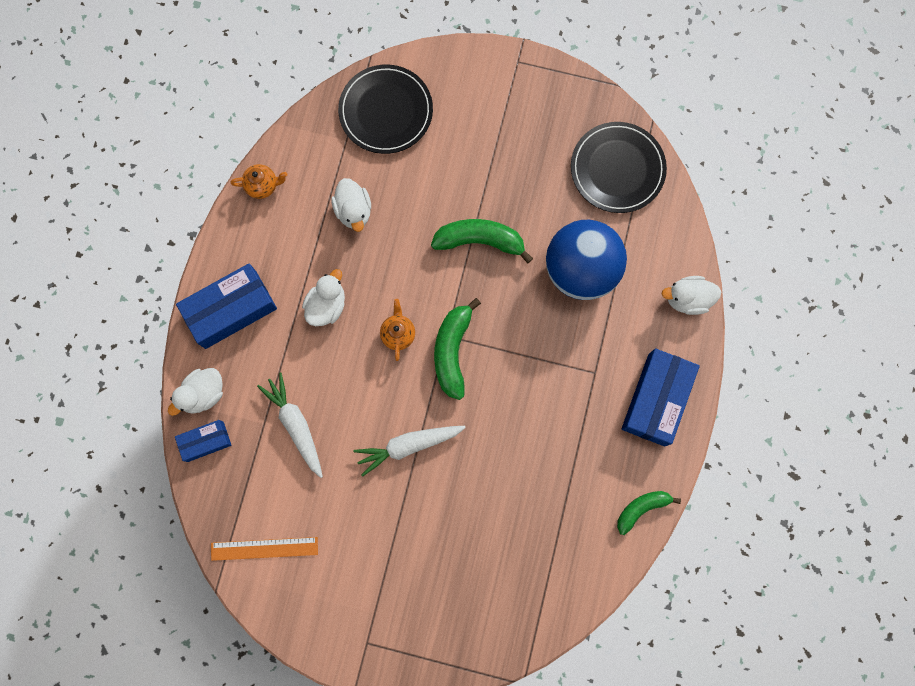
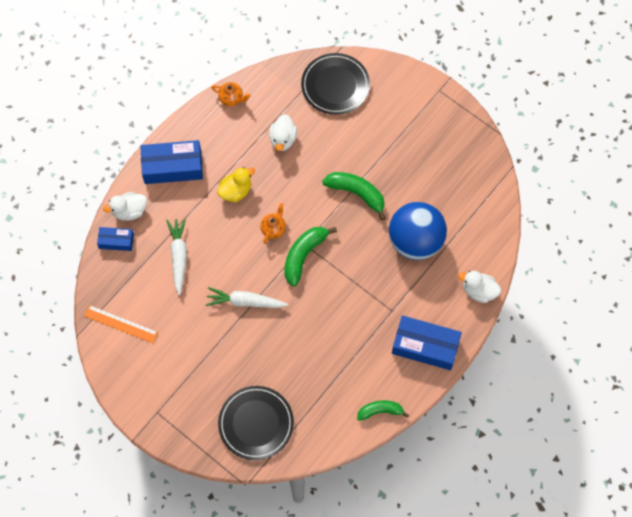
camera: 25 degrees right, 10 degrees down
white duck [302,269,345,326] -> yellow duck [217,167,255,202]
black plate [571,122,667,213] -> black plate moved to [218,386,294,460]
blue box [621,349,700,446] -> blue box turned 60 degrees clockwise [392,315,462,370]

